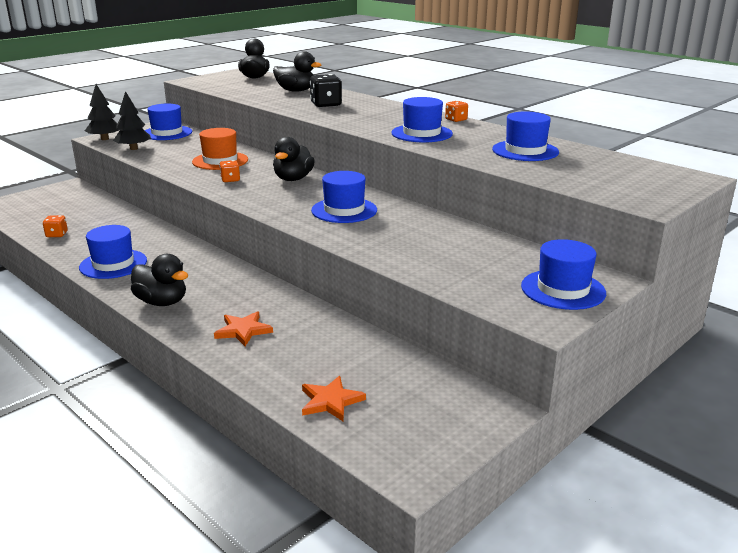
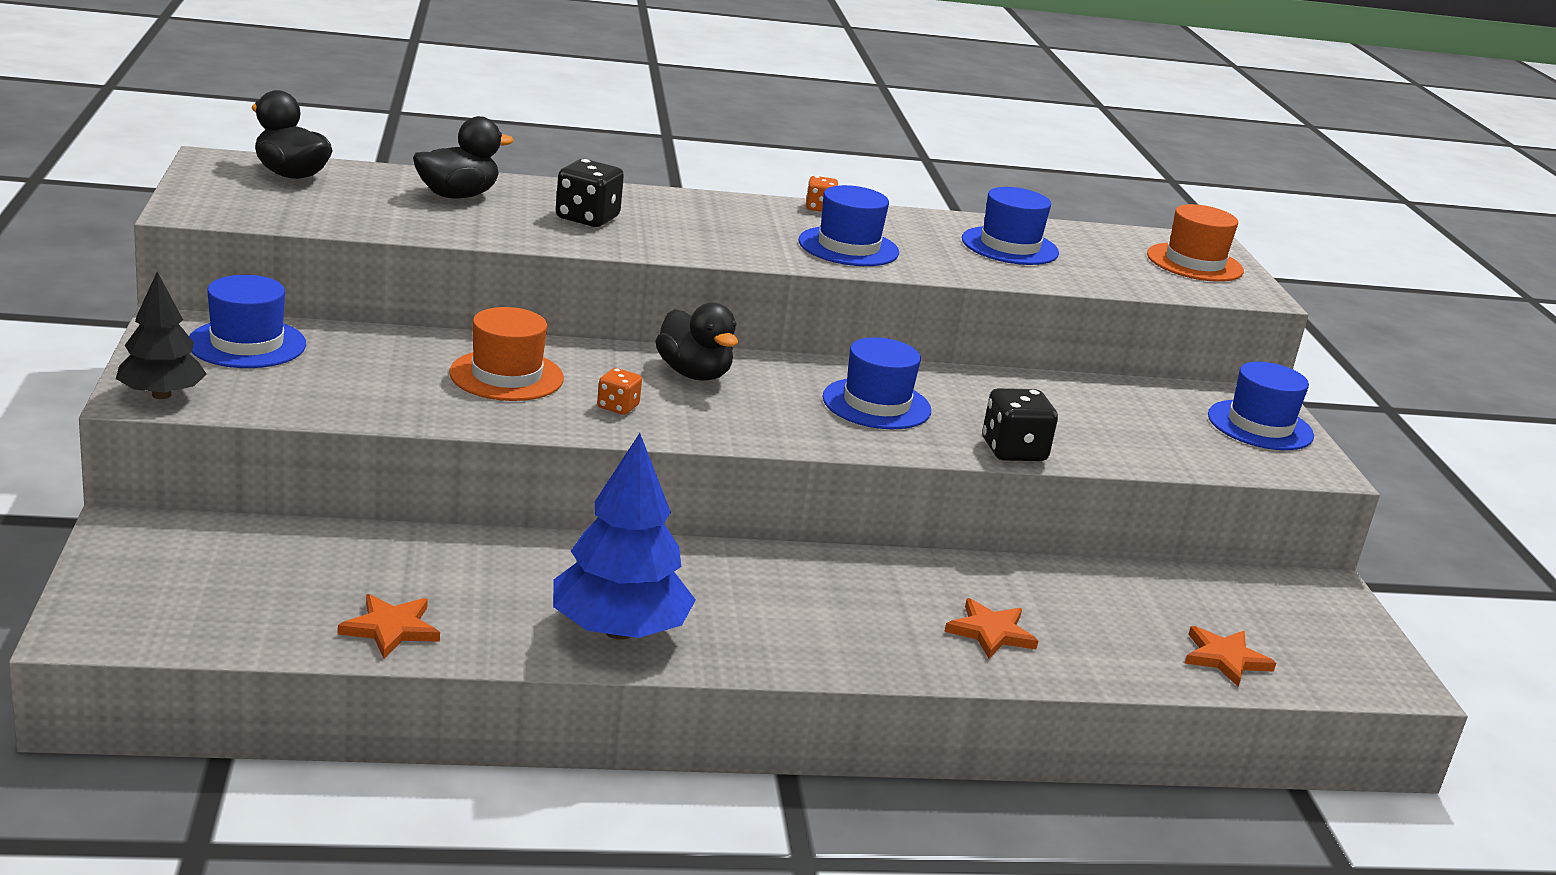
camera: 55 degrees left, 0 degrees up
orange dice [43,215,68,237] -> orange star [338,594,440,658]
blue hat [79,225,147,279] -> blue tree [553,433,696,640]
black tree [113,91,151,150] -> none
black duck [131,254,188,306] -> none
none -> black dice [982,388,1058,461]
none -> orange hat [1147,204,1244,282]

